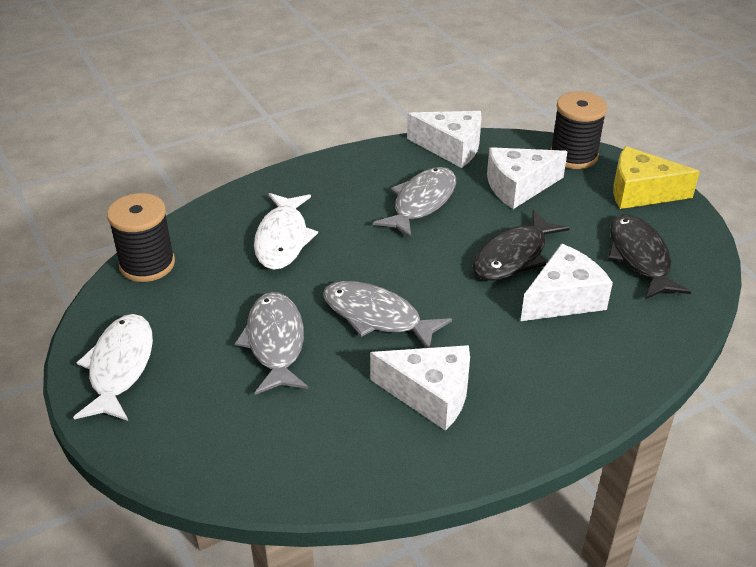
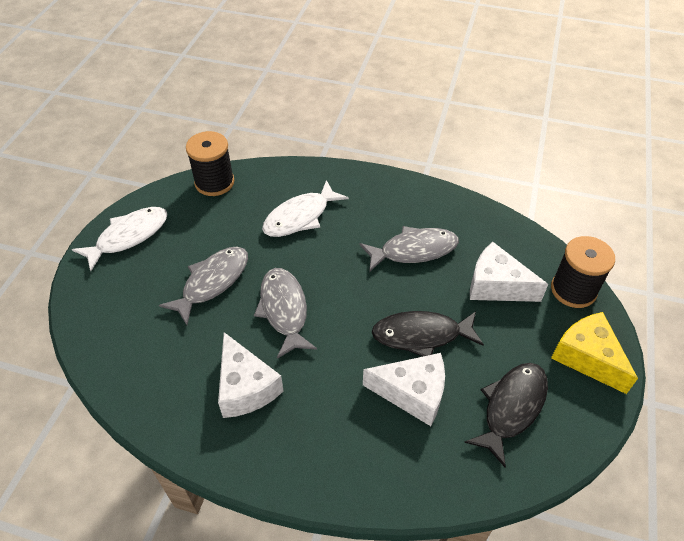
camera: 45 degrees right, 10 degrees up
white cheese [407,111,482,168] -> none

